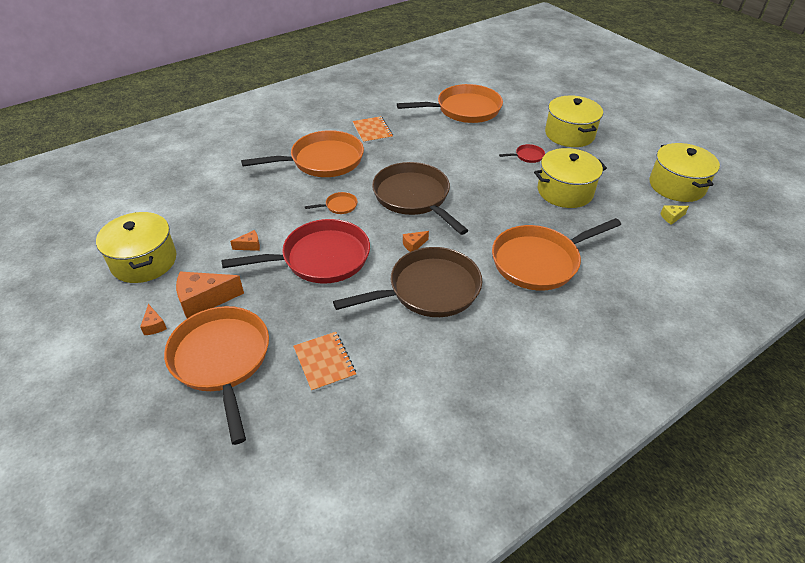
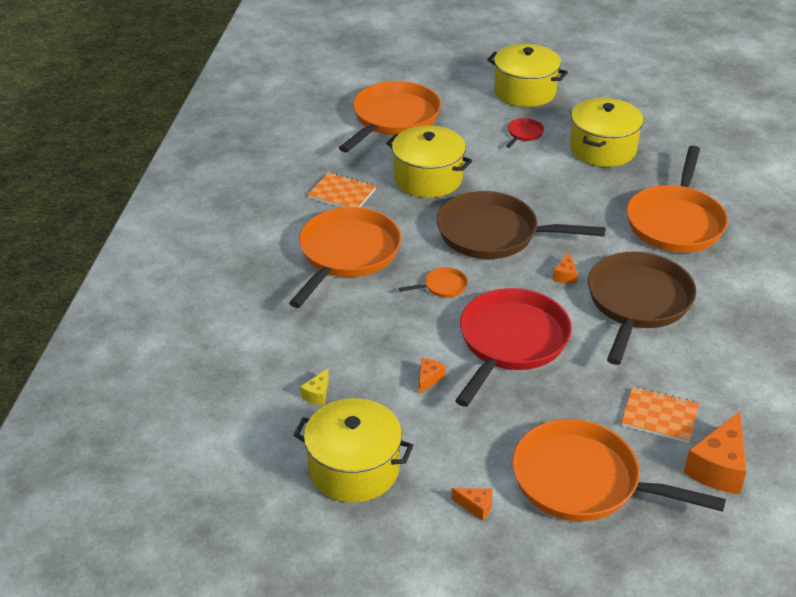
camera: 45 degrees left, 5 degrees down
orange cheese [176,271,244,318] -> orange cheese moved to [684,412,747,494]
orange pan [305,192,358,214] -> orange pan turned 45 degrees clockwise [399,267,468,298]
yellow pot [650,143,720,202] -> yellow pot moved to [386,126,472,198]
yellow cheese [660,205,689,225] -> yellow cheese moved to [300,369,329,406]

